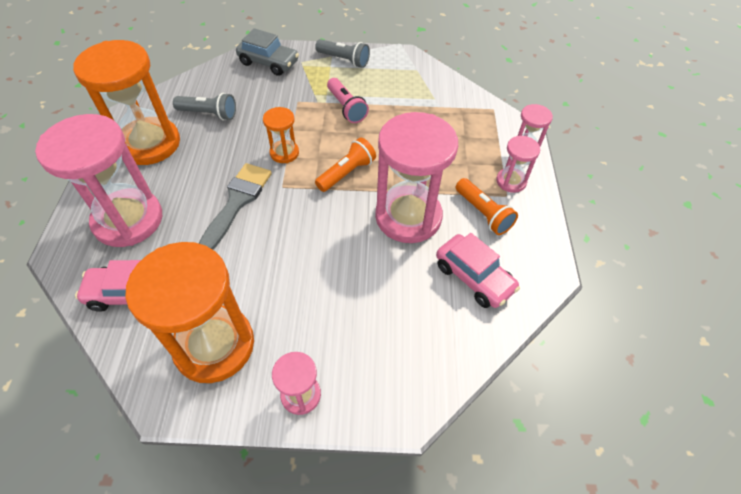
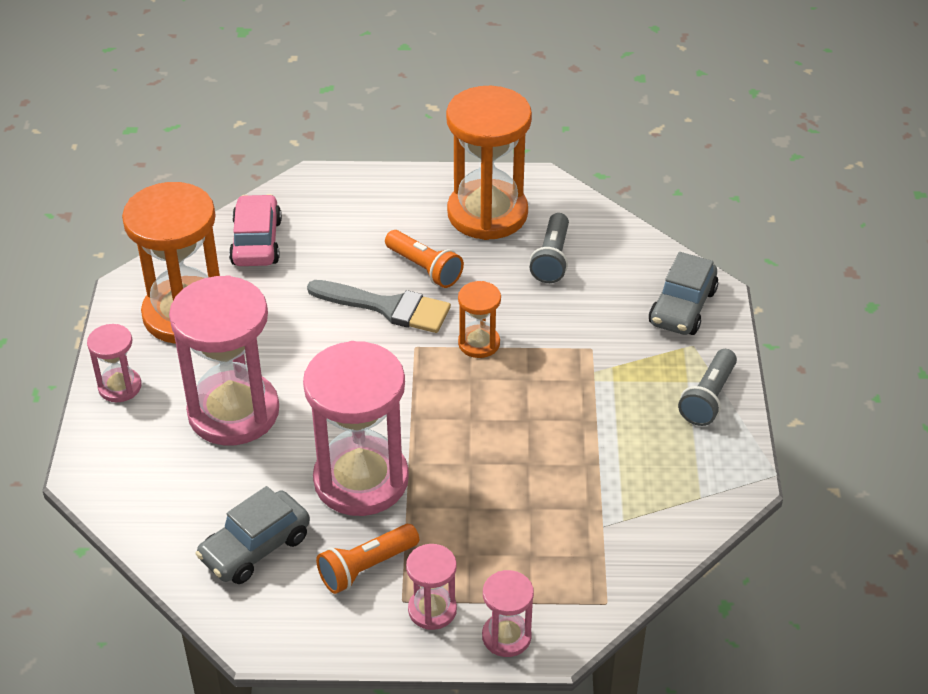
camera: 90 degrees right, 10 degrees down
pink hourglass [35,114,162,247] -> pink hourglass moved to [169,275,279,445]
orange flashlight [315,137,376,192] -> orange flashlight moved to [385,230,464,288]
pink flashlight [327,78,369,123] -> none
pink car [436,233,520,308] -> grey car [195,486,310,584]

